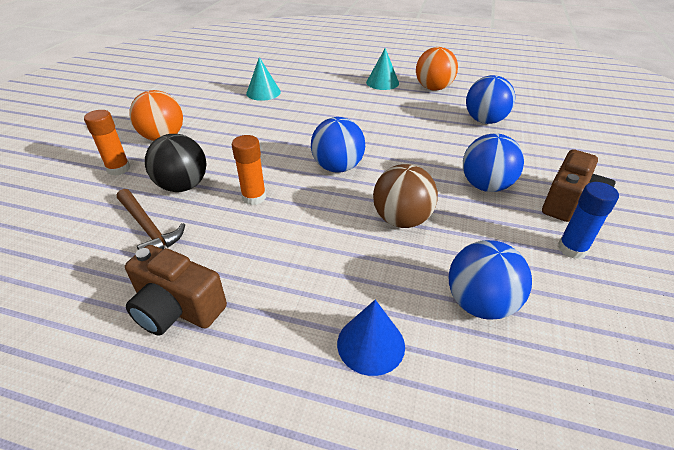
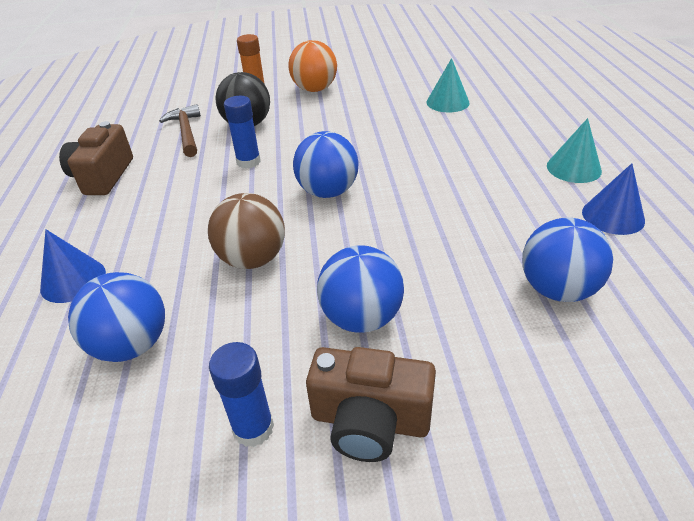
camera: 70 degrees right, 0 degrees up
brown hammer [117,189,185,250] -> brown hammer turned 135 degrees clockwise [159,104,201,157]
orange glue stick [232,135,266,205] -> blue glue stick [224,96,261,169]
orange ball [416,47,458,91] -> blue cone [582,163,645,235]

